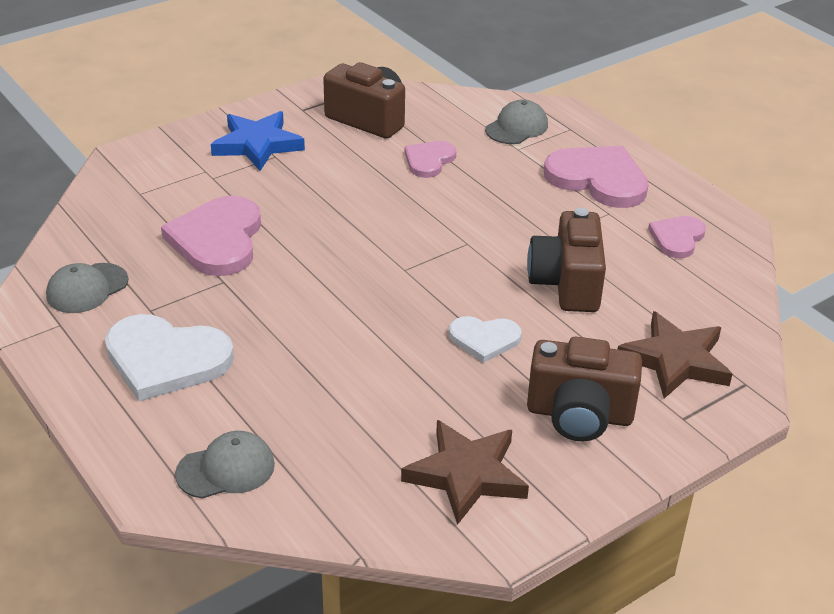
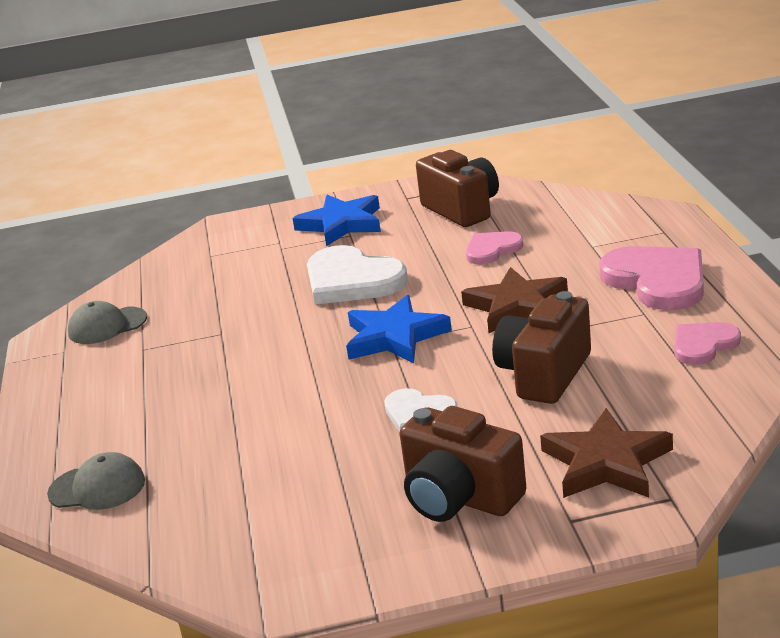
camera: 30 degrees right, 10 degrees down
white heart [105,314,234,401] -> white heart moved to [307,245,408,305]
pink heart [161,195,261,276] -> none
brown star [401,420,529,525] -> brown star moved to [461,267,568,333]
grey cap [485,99,548,144] -> none
none -> blue star [346,295,452,363]

